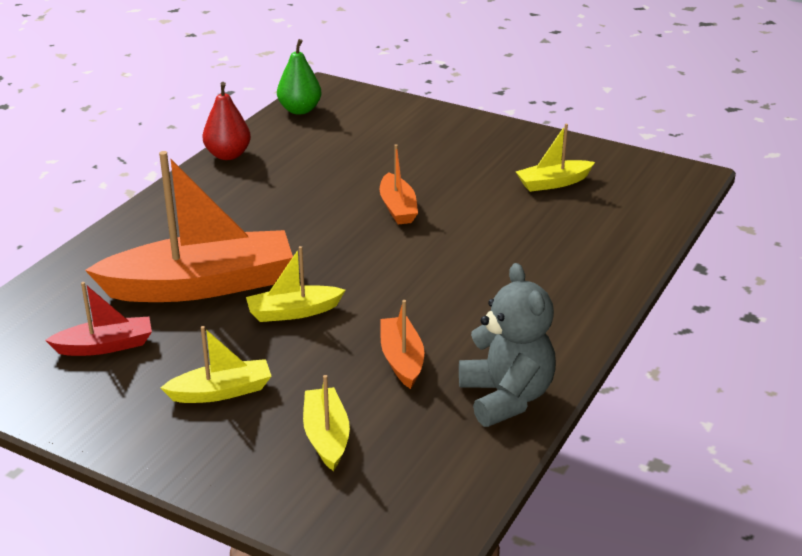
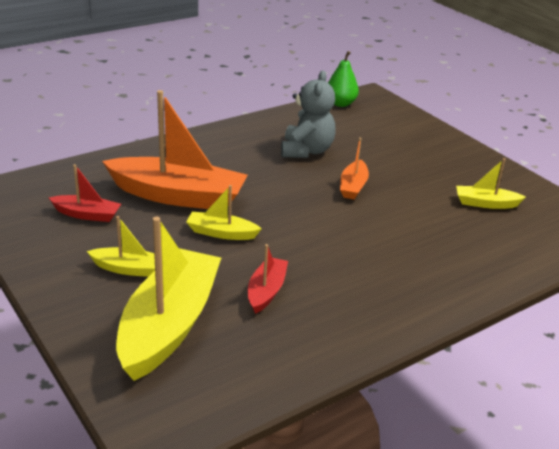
camera: 25 degrees right, 0 degrees up
red pear [202,82,251,160] -> none
yellow boat [303,375,350,471] -> yellow boat [116,217,221,381], size x2.08
orange boat [380,300,424,389] -> red boat [248,244,288,314]
grey teddy bear [459,263,556,427] -> grey teddy bear moved to [281,71,336,158]

